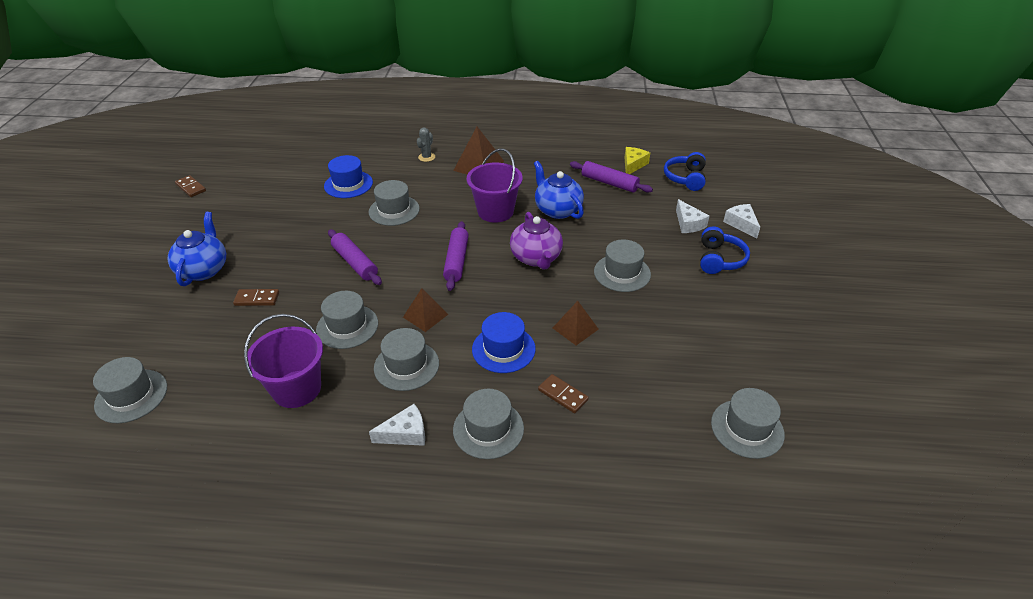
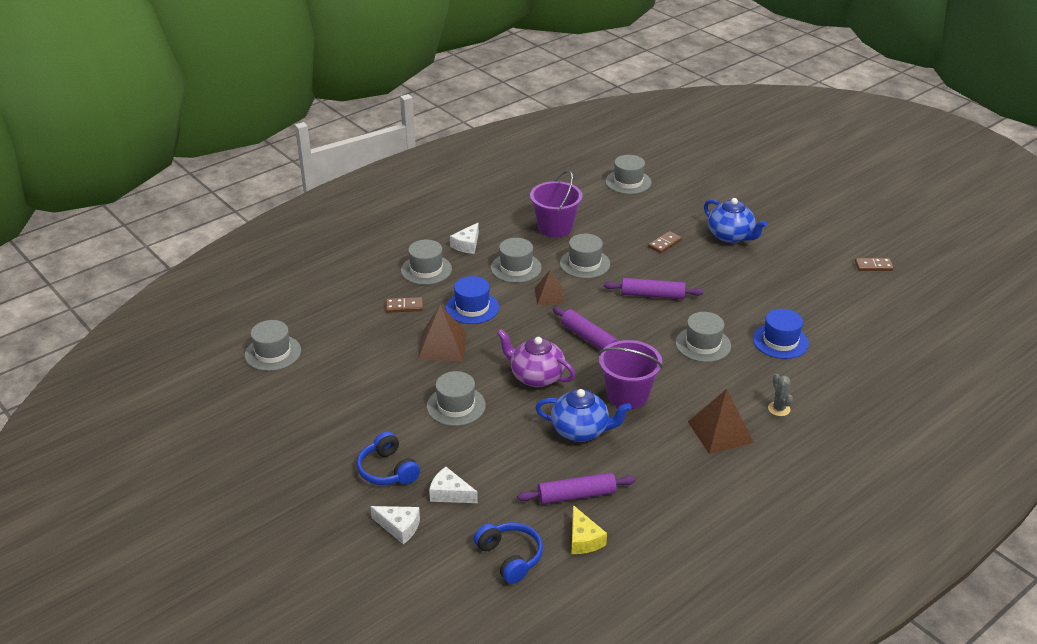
camera: 135 degrees right, 5 degrees down
brown pyramid [553,301,599,345] -> brown pyramid [418,304,467,361], size x1.52

